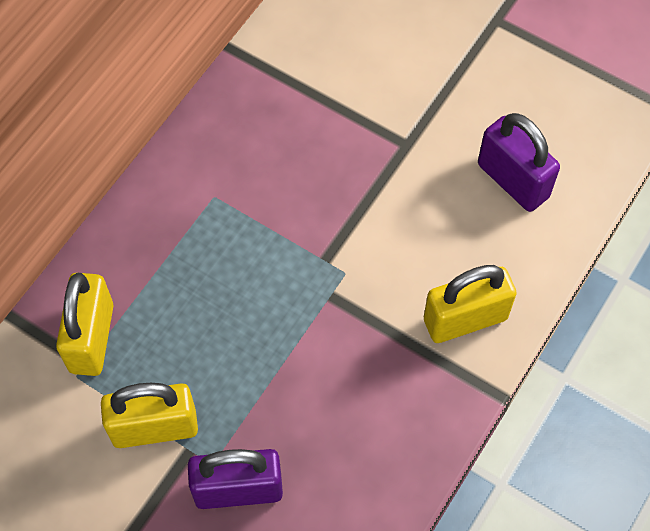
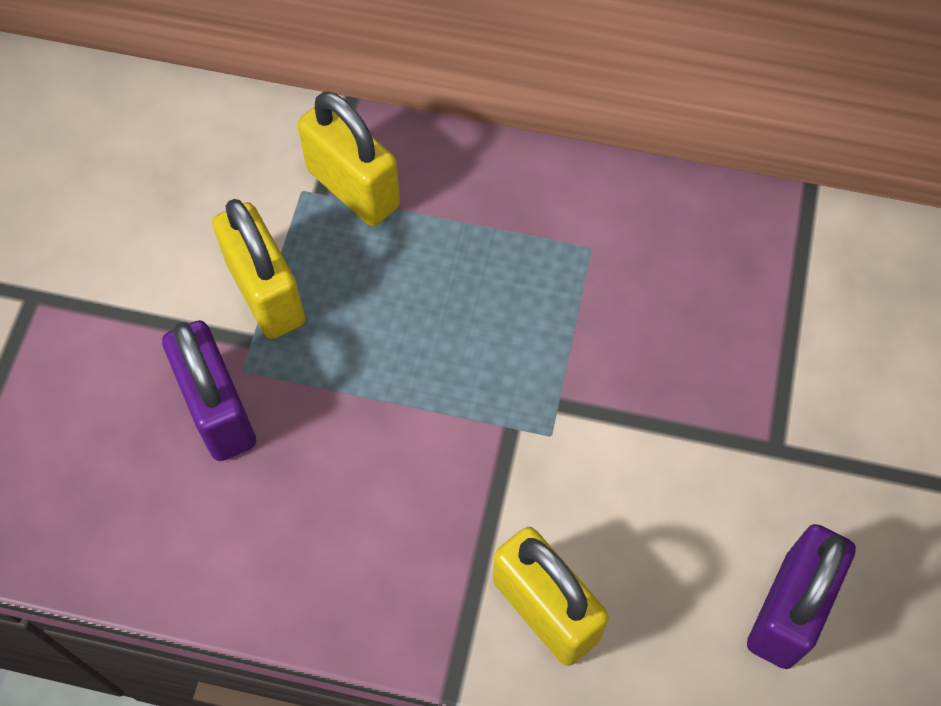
camera: 70 degrees right, 0 degrees up
yellow padlock [56,273,114,376] -> yellow padlock turned 60 degrees clockwise [298,91,400,226]

